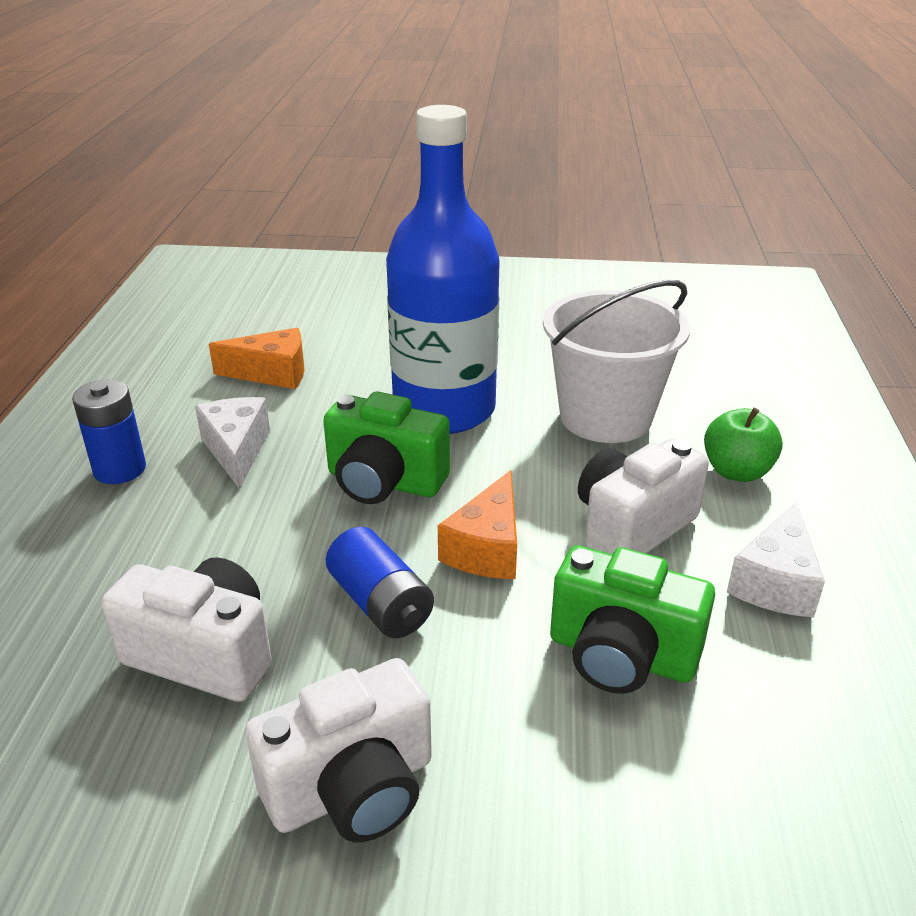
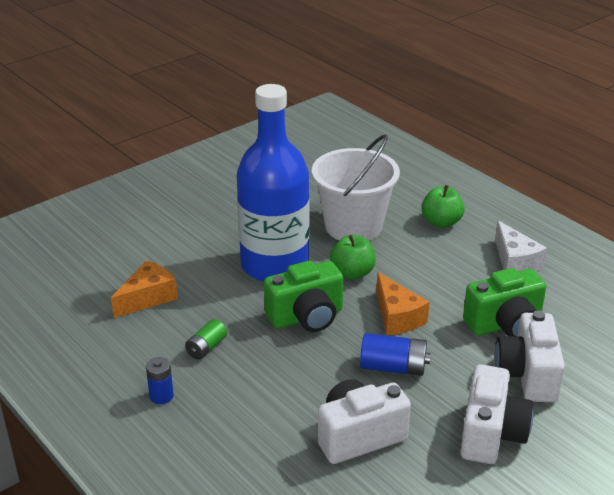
camera: 45 degrees left, 0 degrees up
blue battery [72,380,146,484] -> blue battery [146,357,174,404], size x0.65
white cheese [195,397,270,489] -> green battery [185,319,227,359]
white camera [578,439,709,554] -> white camera moved to [494,310,565,402]
none -> green apple [330,235,376,279]

